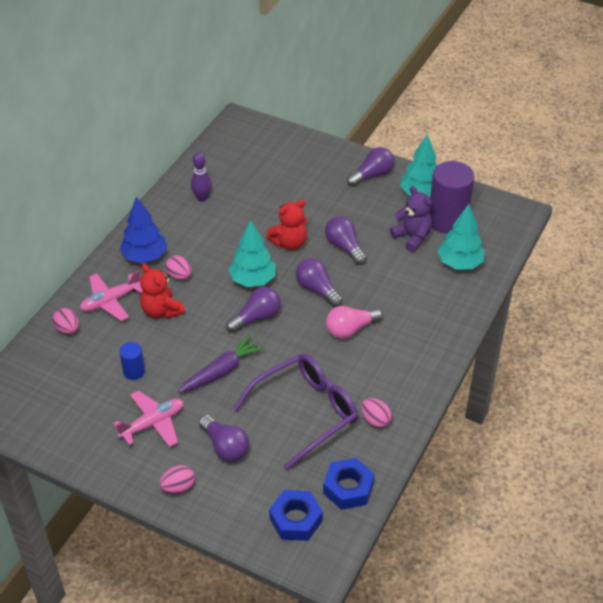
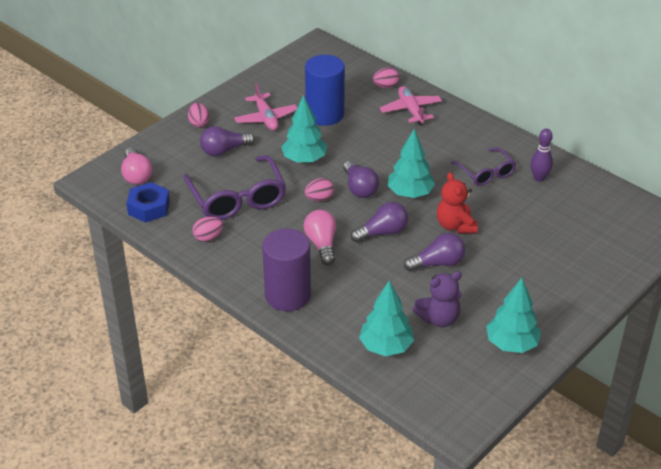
camera: 105 degrees right, 5 degrees down
blue cylinder [119,342,145,380] -> blue cylinder [305,55,345,126], size x2.08
blue tree [120,197,167,263] -> none
red teddy bear [140,264,185,319] -> none
pink egg [165,255,191,280] -> pink egg moved to [305,178,334,202]
purple carrot [178,334,265,393] -> turquoise tree [281,95,327,163]
blue nut [269,490,323,541] -> pink light bulb [121,148,152,185]
purple light bulb [347,147,394,187] -> none
purple cylinder [429,161,475,234] -> purple cylinder moved to [262,229,311,311]
none -> purple glasses [451,148,516,186]

